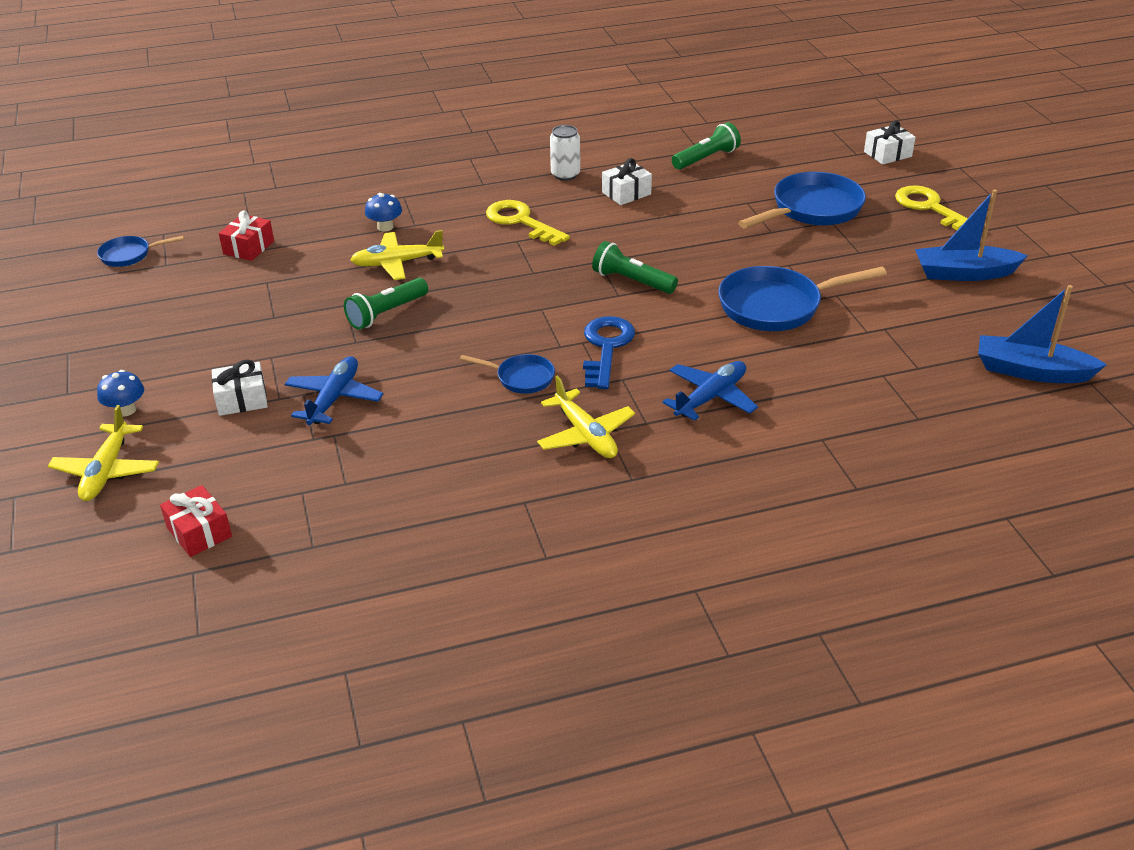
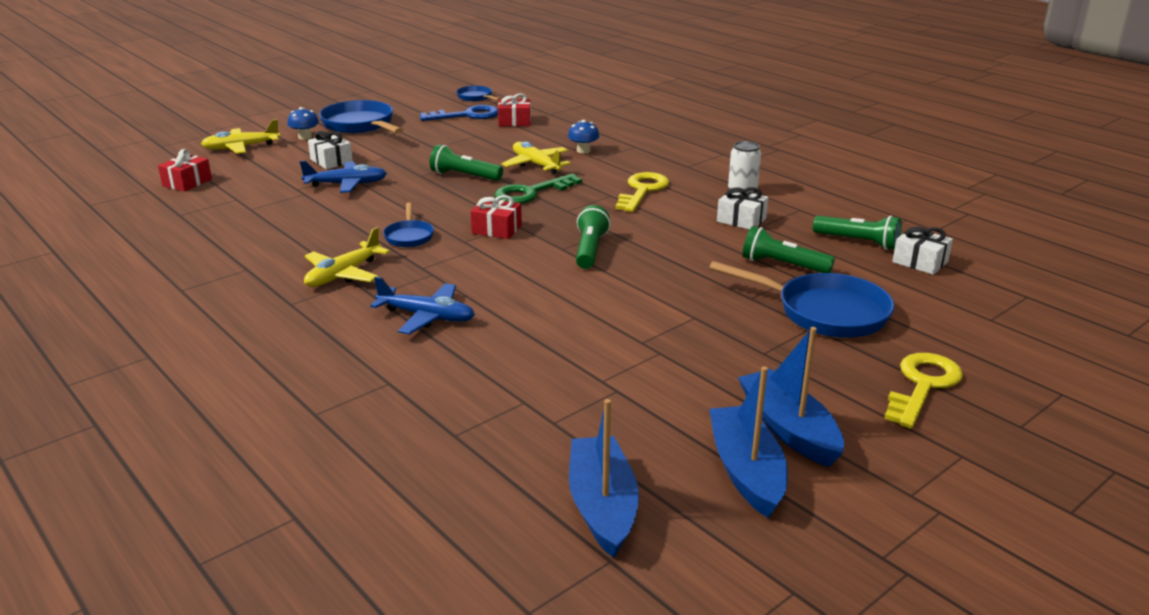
camera: 65 degrees right, 10 degrees down
blue key [583,316,635,389] -> blue key moved to [420,105,498,121]
blue pan [718,266,887,331] -> blue pan moved to [319,100,403,134]
white gift [864,121,916,165] -> white gift moved to [892,227,953,275]
none -> red gift [470,195,522,239]
none -> green key [494,174,582,204]
none -> blue boat [709,366,788,518]
none -> green flashlight [743,226,835,273]

